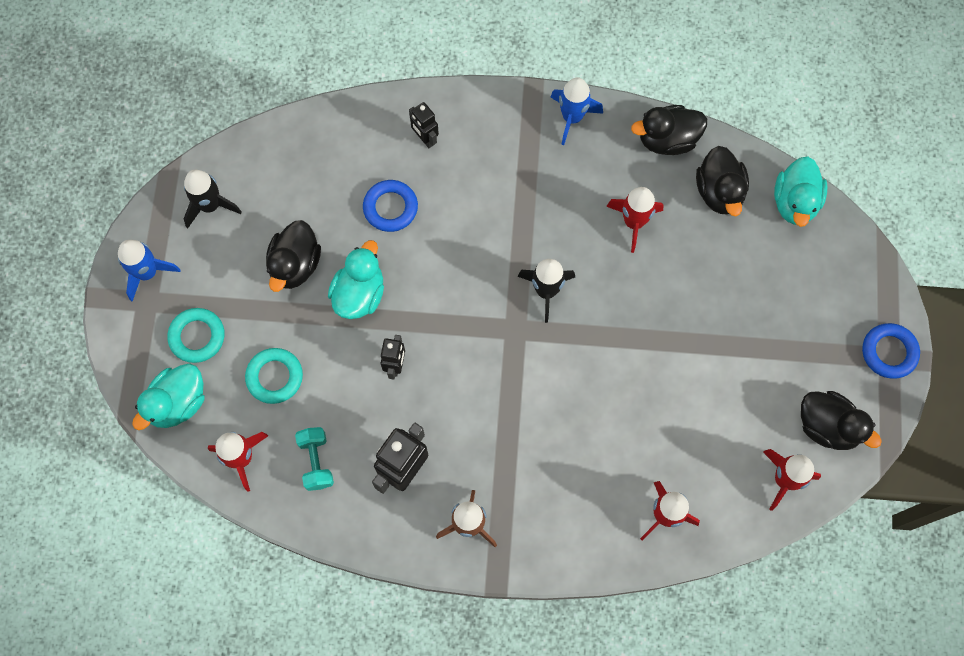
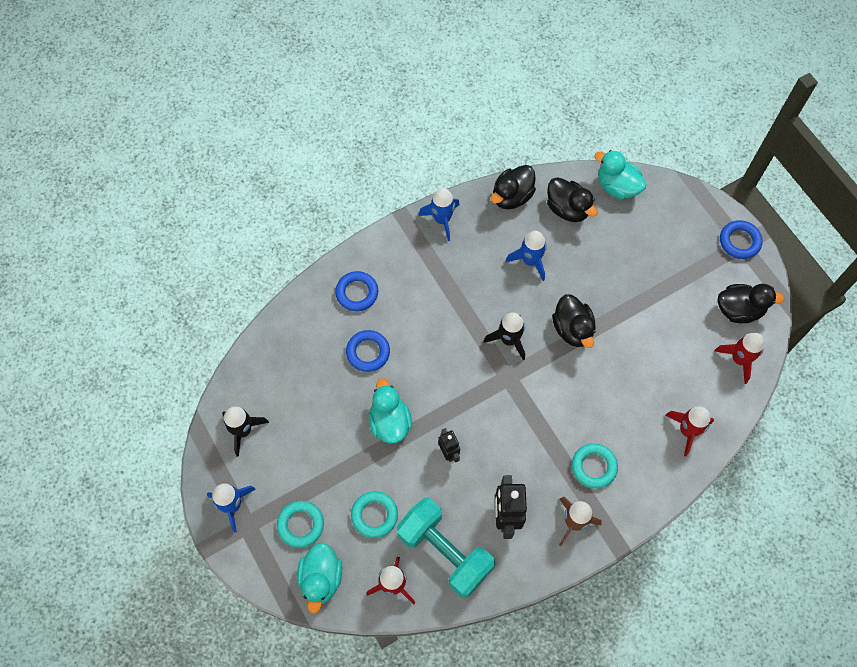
camera: 35 degrees left, 5 degrees down
black duck [266,220,321,292] -> black duck moved to [552,294,596,348]
turquoise dumbbell [295,427,334,491] -> turquoise dumbbell [397,498,495,598], size x2.02
black robot [409,102,439,148] -> blue ring [335,271,378,311]
red rocket [606,187,664,253] -> blue rocket [506,231,547,281]
turquoise duck [774,156,828,227] -> turquoise duck turned 150 degrees clockwise [594,150,647,199]
none -> turquoise ring [572,443,618,488]

